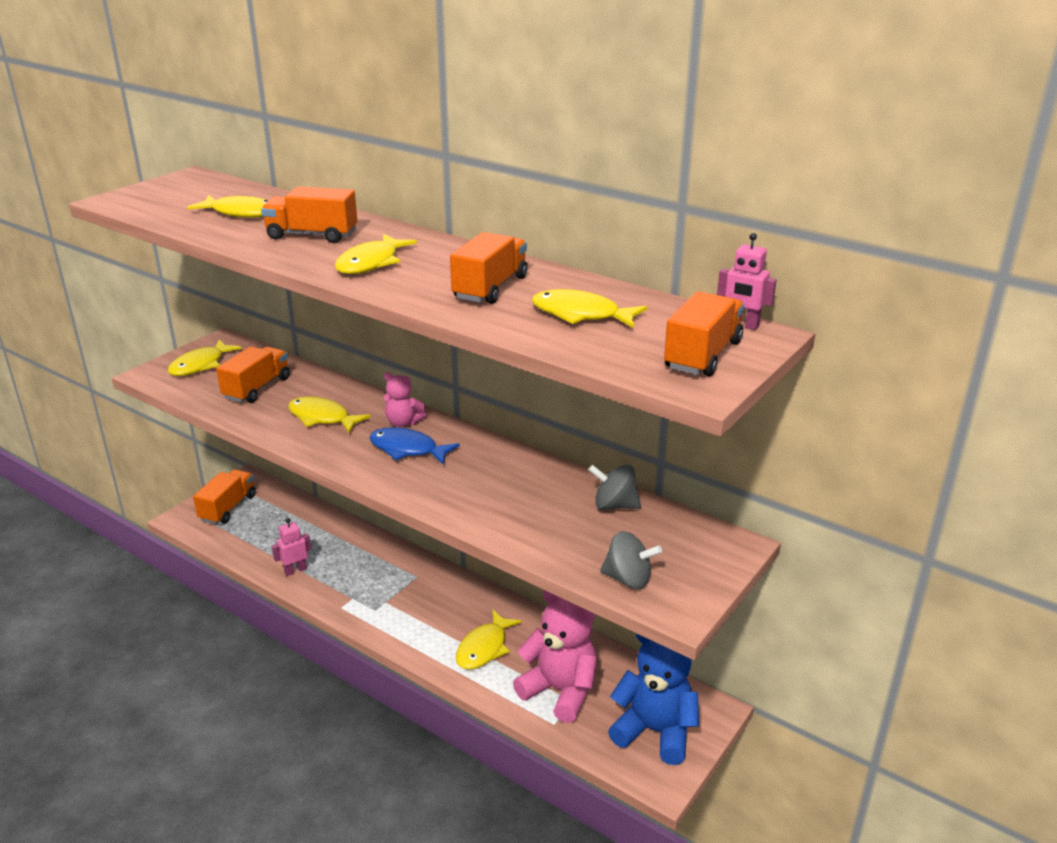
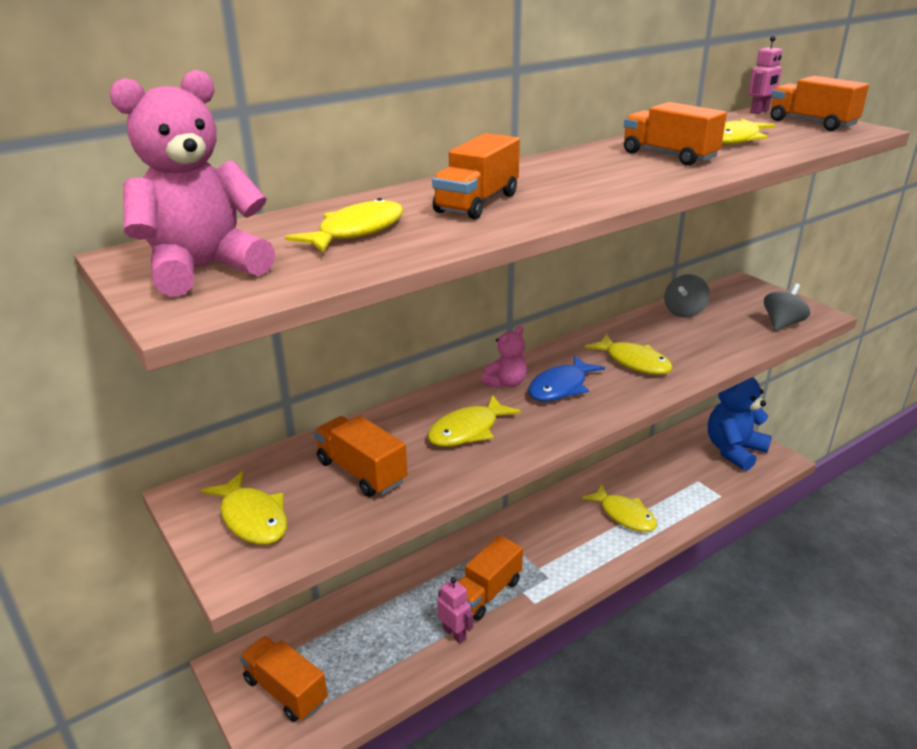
camera: 70 degrees left, 0 degrees up
pink robot [272,518,311,576] -> pink robot turned 150 degrees clockwise [437,577,473,644]
yellow fish [335,234,417,274] -> yellow fish moved to [584,334,673,374]
pink teddy bear [513,590,597,723] -> pink teddy bear moved to [109,70,275,297]
none -> orange truck [458,535,523,621]

